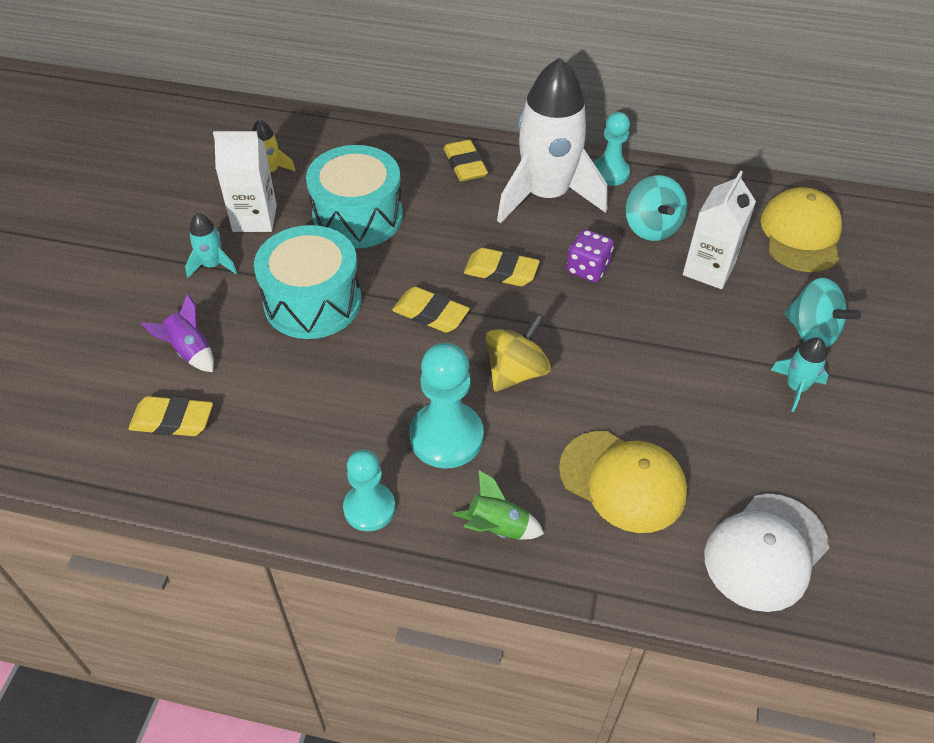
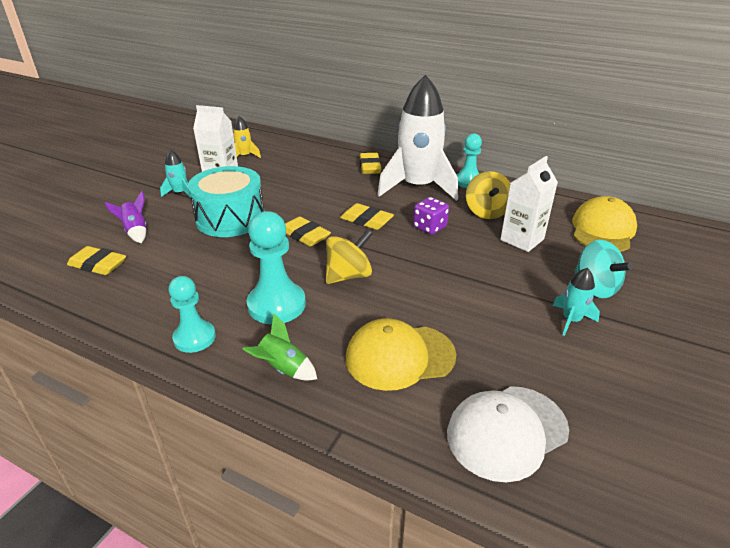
camera: 15 degrees right, 15 degrees down
turquoise drum [306,145,403,249] -> none
yellow cap [559,431,687,533] -> yellow cap turned 120 degrees clockwise [346,318,456,391]
turquoise spinning top [626,175,687,241] -> yellow spinning top [466,171,510,219]

